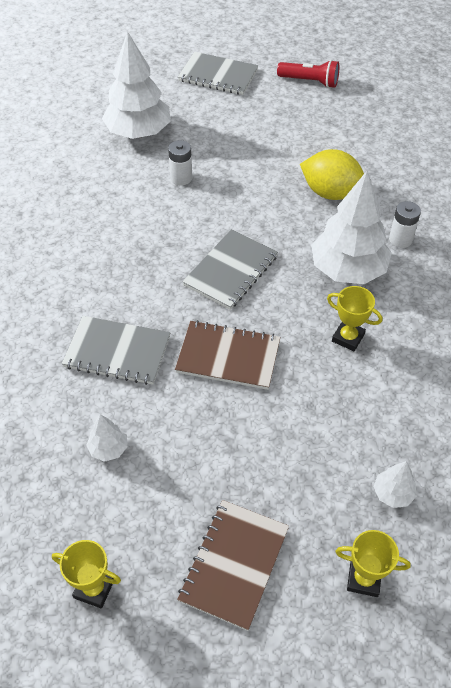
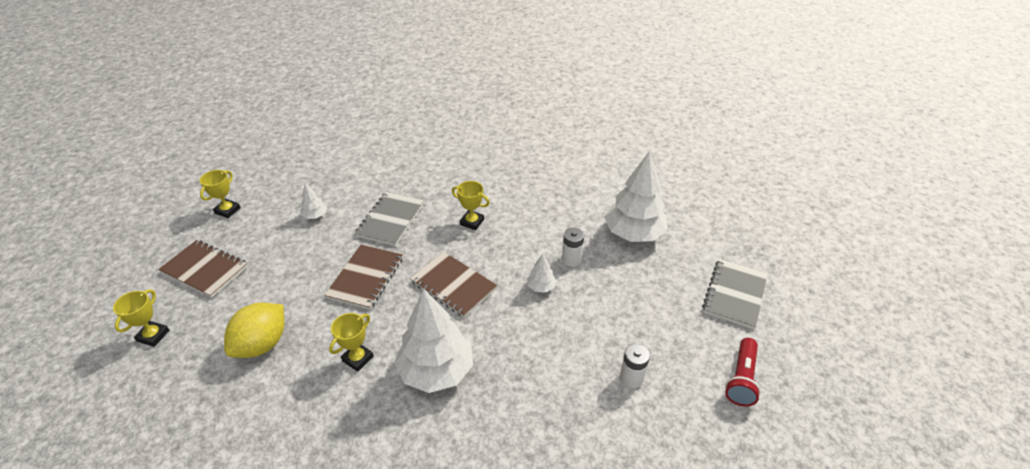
camera: 95 degrees right, 10 degrees down
grey notebook [182,229,278,310] -> brown notebook [410,252,497,318]
yellow lemon [300,149,364,200] -> yellow lemon moved to [224,303,284,358]
white tree [374,461,417,508] -> white tree moved to [527,254,557,293]
white battery [389,201,421,248] -> white battery moved to [620,344,650,388]
none -> yellow trophy [452,181,490,230]

